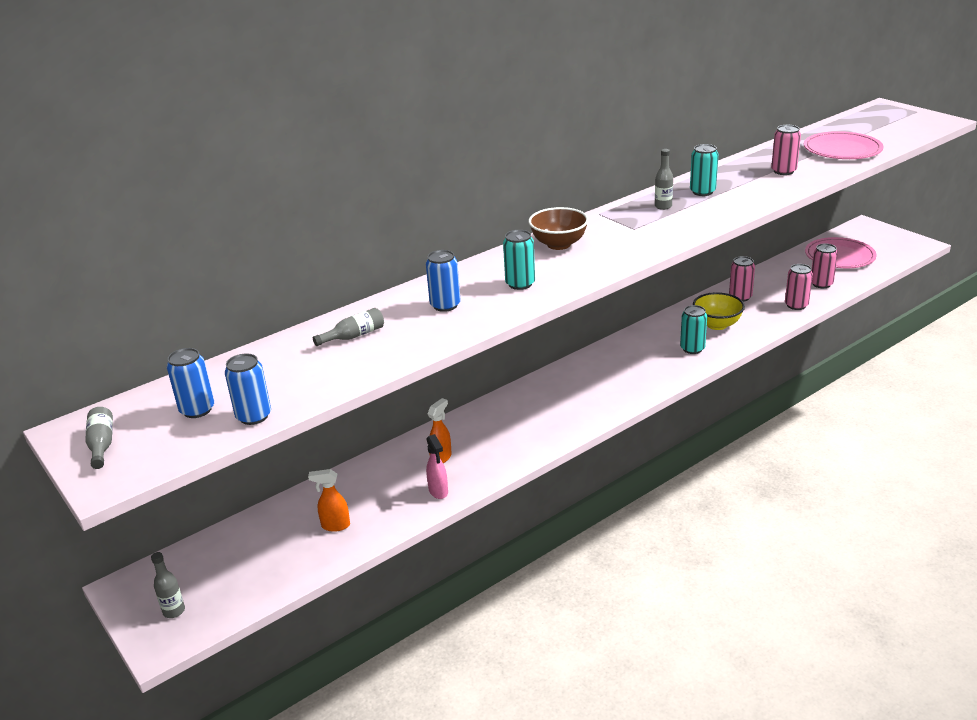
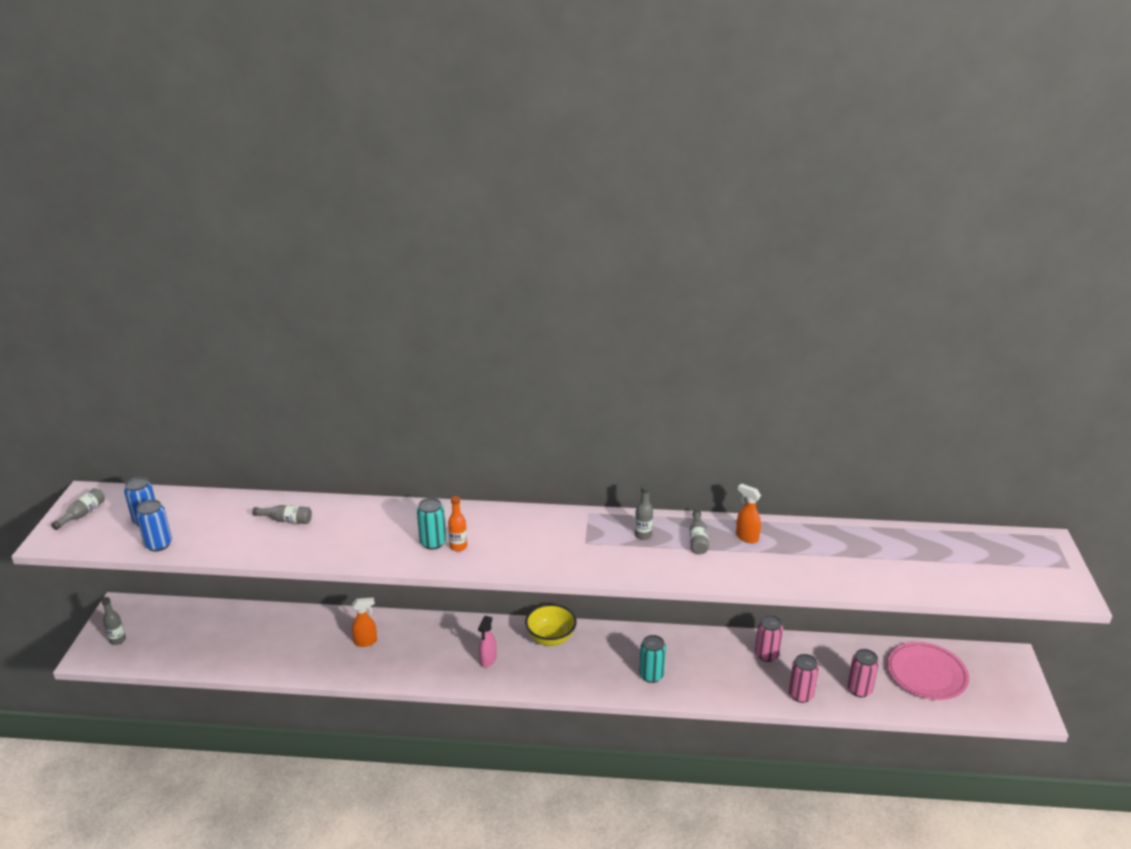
camera: 40 degrees right, 0 degrees up
orange spray bottle [308,469,350,532] -> orange spray bottle moved to [736,484,761,543]
blue can [426,250,460,312] -> none
pink spray bottle [426,434,448,499] -> pink spray bottle moved to [478,616,496,668]
brown bowl [528,207,589,250] -> none
turquoise can [690,144,718,196] -> grey bottle [690,510,709,554]
yellow bowl [693,292,745,330] -> yellow bowl moved to [525,604,577,646]
pink can [771,125,801,175] -> none
pink plate [804,131,883,159] -> none
none -> orange bottle [448,496,467,552]

